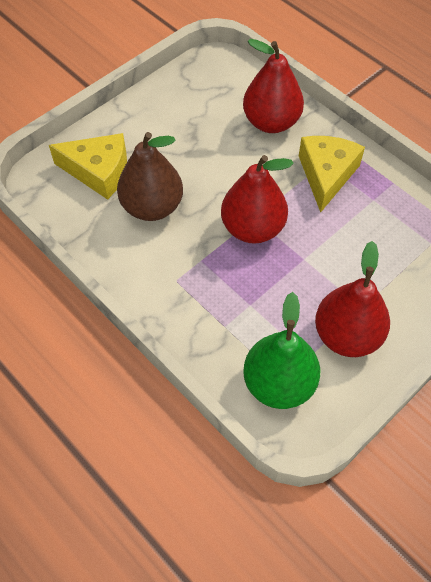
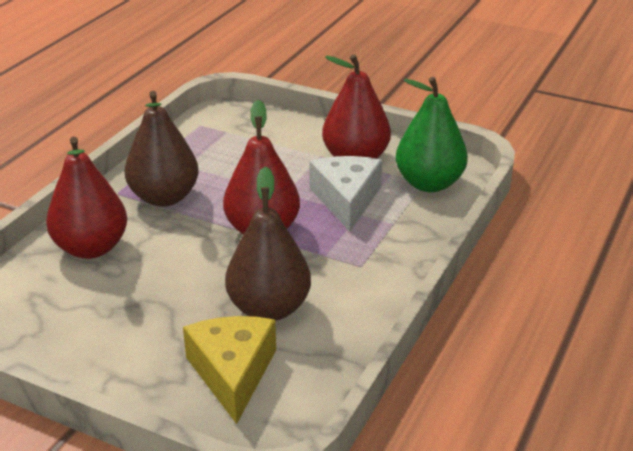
camera: 110 degrees left, 25 degrees down
yellow cheese [299,136,365,213] -> brown pear [125,91,199,207]
none -> white cheese [310,156,382,231]

